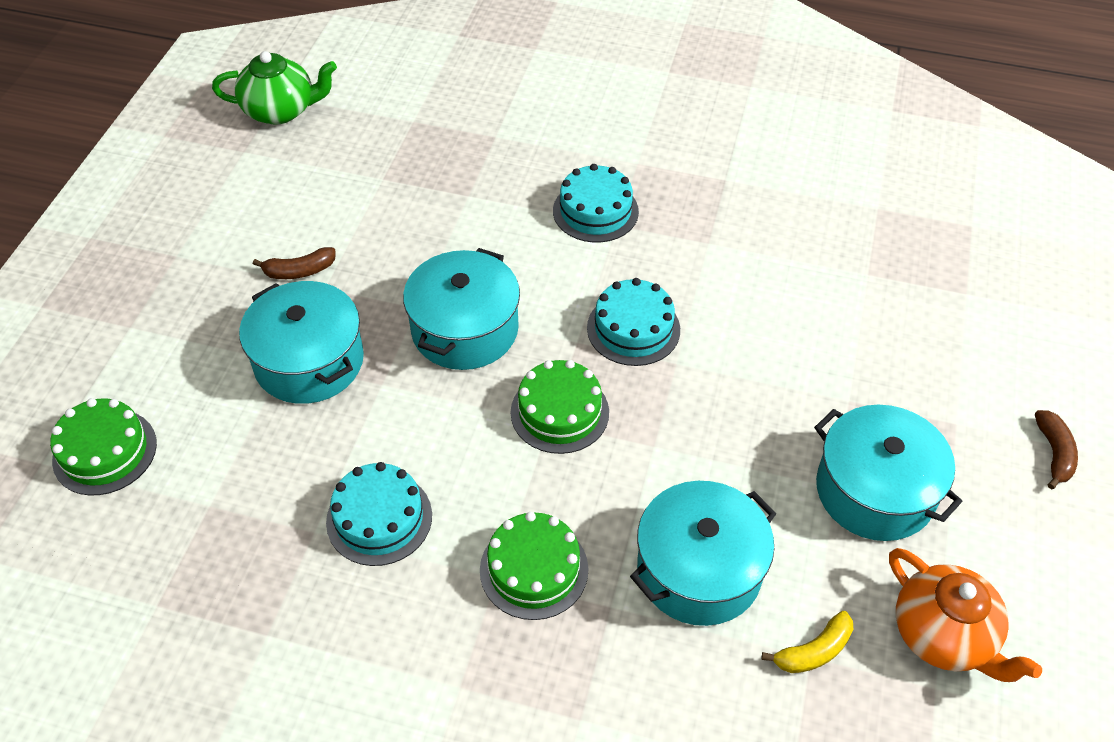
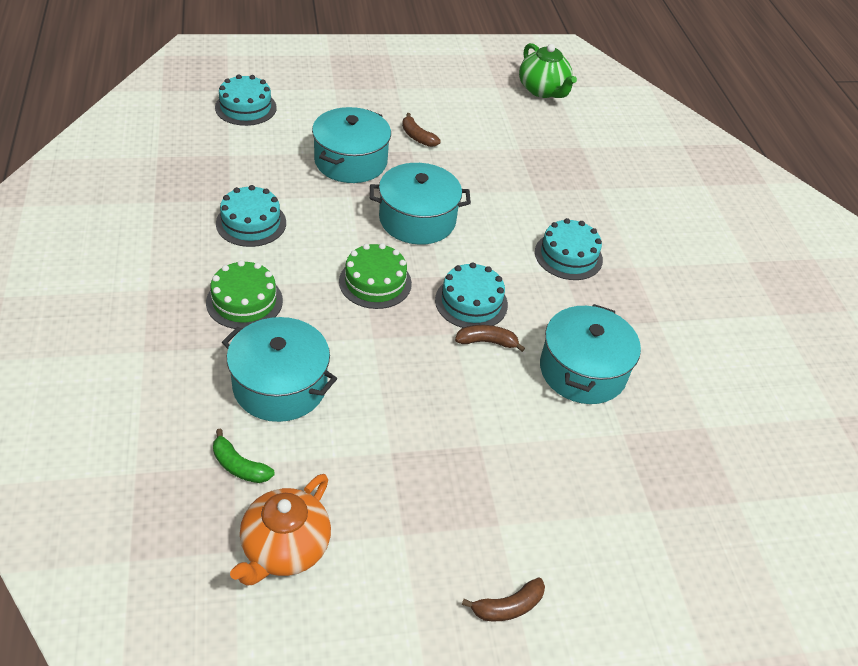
camera: 60 degrees right, 5 degrees down
green cake [50,398,157,496] -> turquoise cake [215,74,277,126]
yellow banana [761,611,853,673] -> green banana [213,429,275,483]
turquoise pot [814,405,962,541] -> turquoise pot moved to [540,304,641,404]
none -> brown banana [455,325,525,352]

